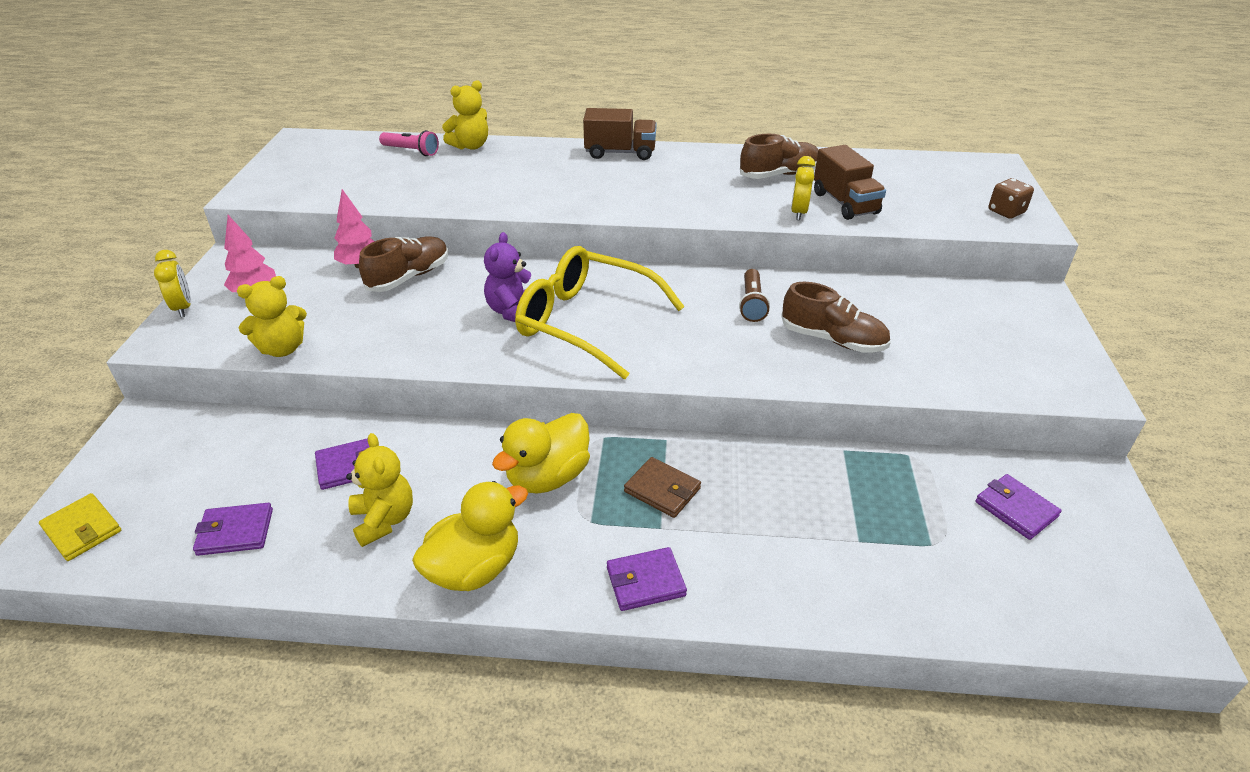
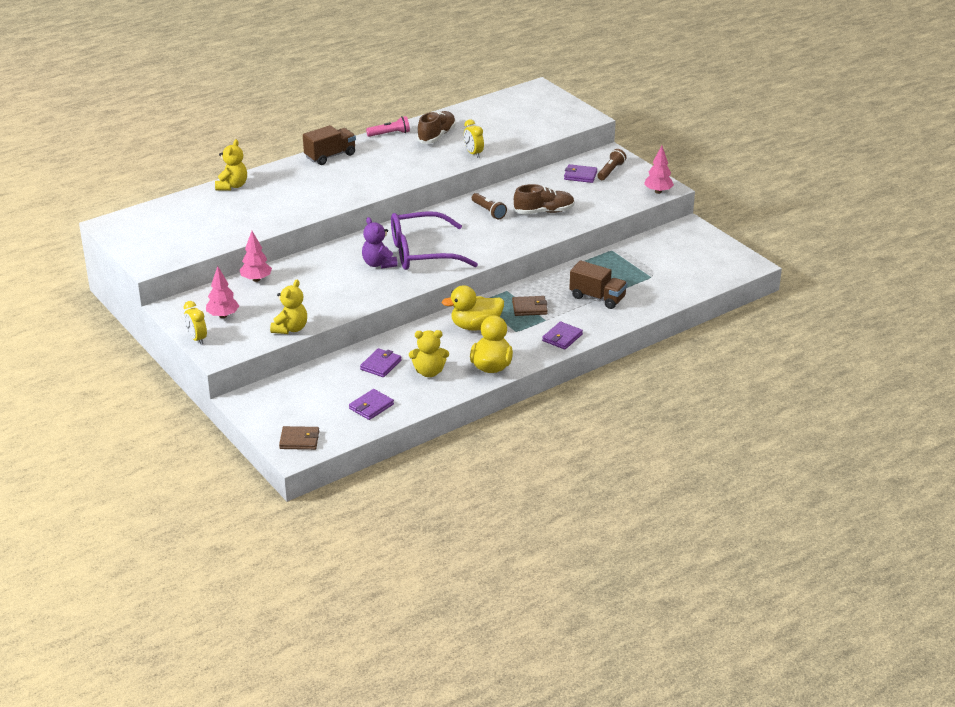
camera: 40 degrees left, 5 degrees down
yellow wallet [39,493,121,561] -> brown wallet [279,426,319,450]
yellow clock [154,250,191,317] -> yellow clock turned 150 degrees counterclockwise [184,301,207,345]
yellow teddy bear [346,433,413,547] -> yellow teddy bear turned 150 degrees clockwise [409,330,449,377]
brown shoe [359,237,449,292] -> none
pink flashlight [379,130,439,156] -> pink flashlight moved to [366,116,410,137]
yellow duck [492,413,590,494] -> yellow duck turned 75 degrees clockwise [442,285,504,331]
yellow glasses [515,246,685,379] -> purple glasses [391,211,478,270]
brown truck [814,145,886,220] -> brown truck moved to [569,260,627,309]
purple wallet [975,474,1062,540] -> purple wallet moved to [564,164,597,183]
brown dice [989,178,1034,219] -> none
none -> brown flashlight [597,149,626,180]
none -> pink tree [644,145,674,194]

